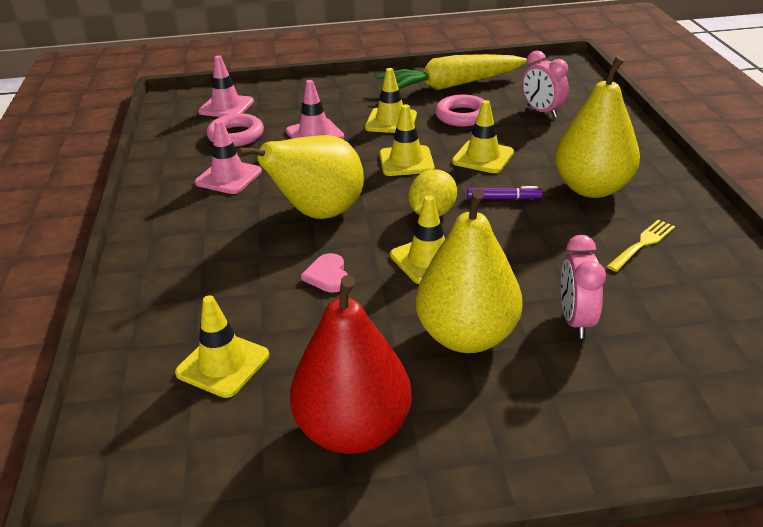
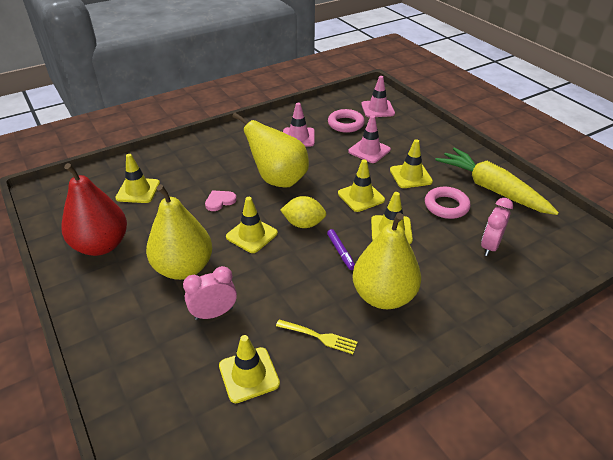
camera: 65 degrees right, 5 degrees up
none -> yellow traffic cone [219,335,280,403]

